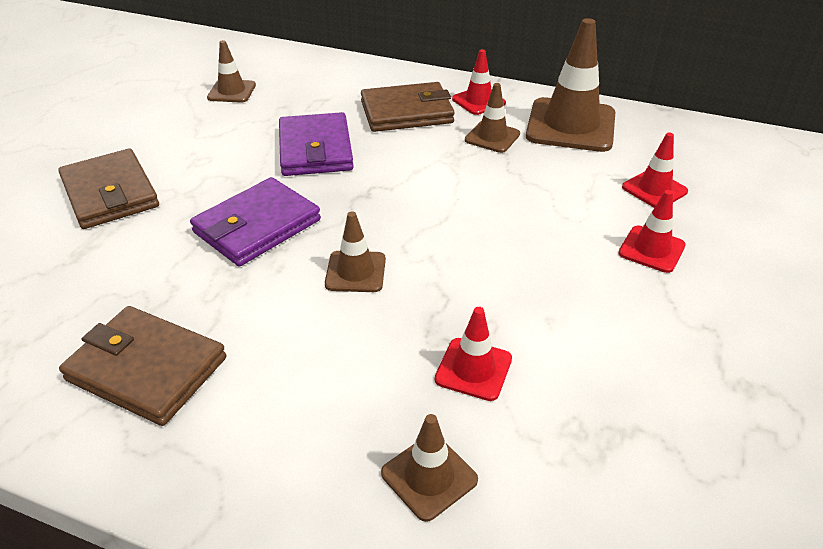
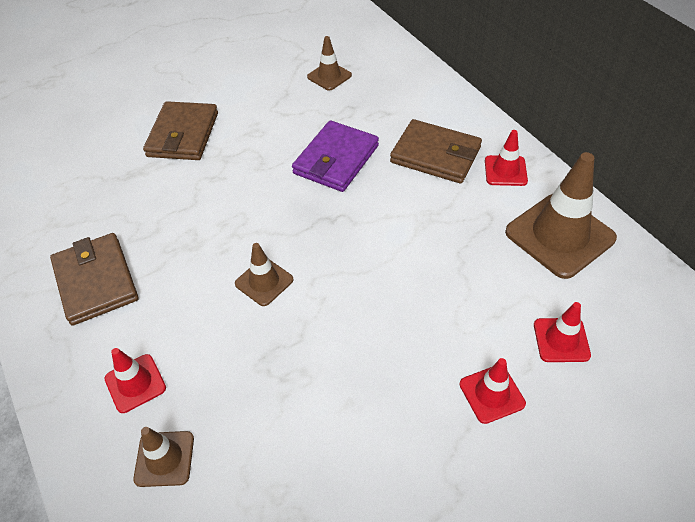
camera: 40 degrees right, 10 degrees up
purple wallet [190,177,321,266] -> none
red traffic cone [435,307,512,401] -> red traffic cone moved to [104,348,166,413]
brown traffic cone [465,83,520,153] -> none

